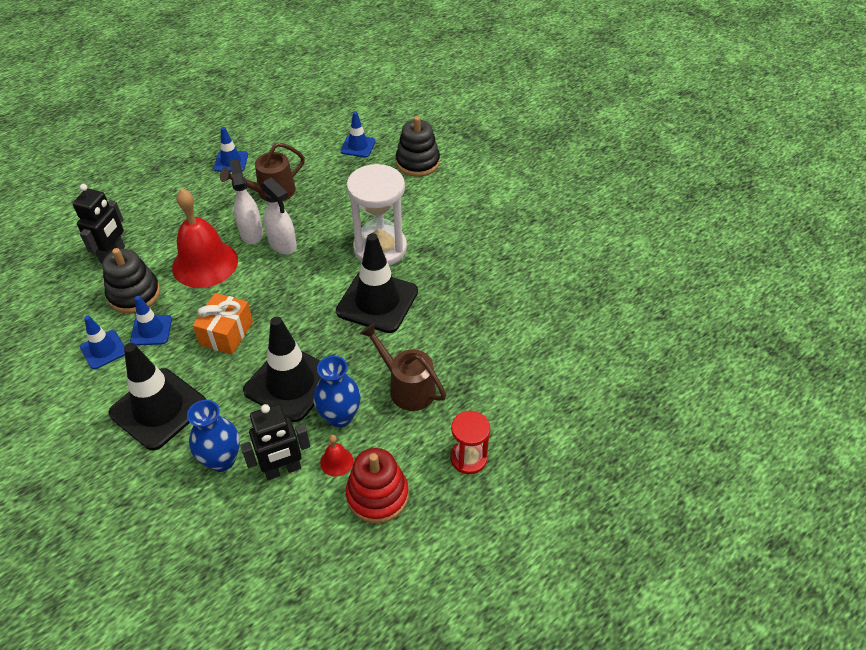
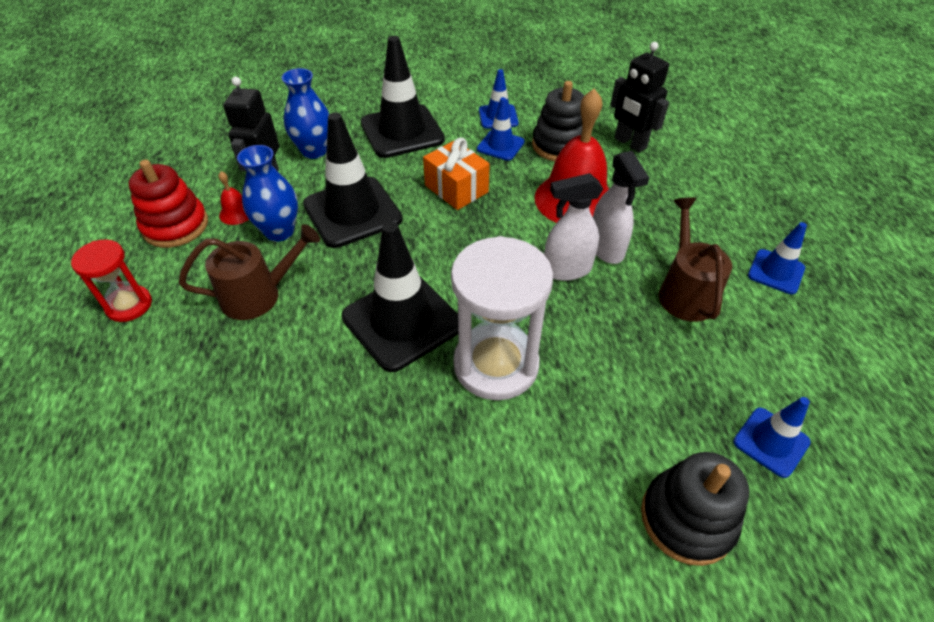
camera: 120 degrees right, 0 degrees up
white spray bottle [229,159,263,245] -> white spray bottle turned 60 degrees clockwise [593,151,649,264]

